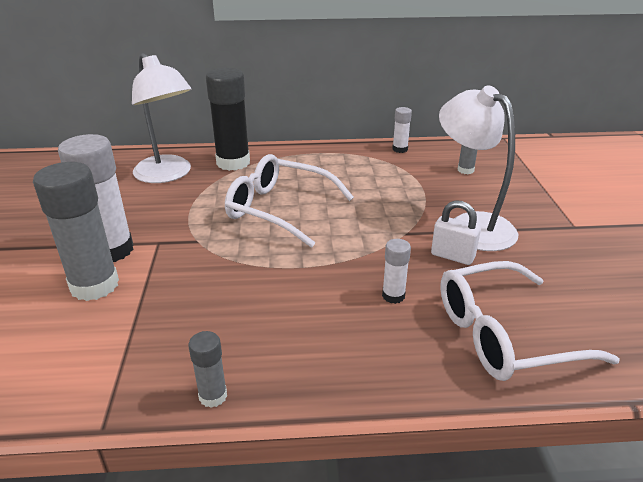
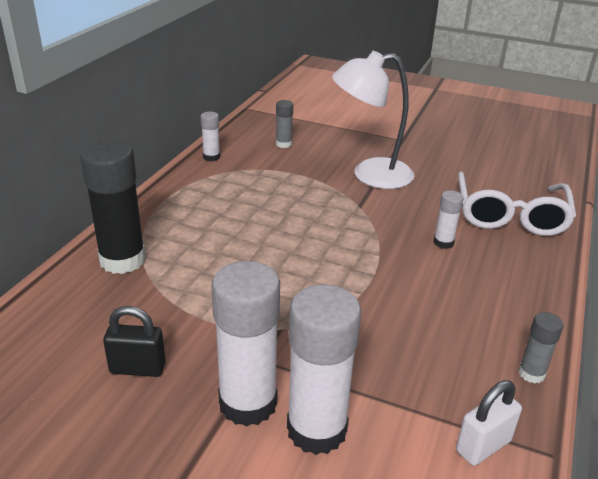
camera: 65 degrees left, 0 degrees up
grey glue stick [33,162,119,301] -> white glue stick [287,284,361,455]
white lamp [132,53,192,183] -> none
white glasses [225,154,354,248] -> none
white padlock [431,200,481,265] -> white padlock moved to [456,380,522,466]
none -> black padlock [103,306,166,377]

